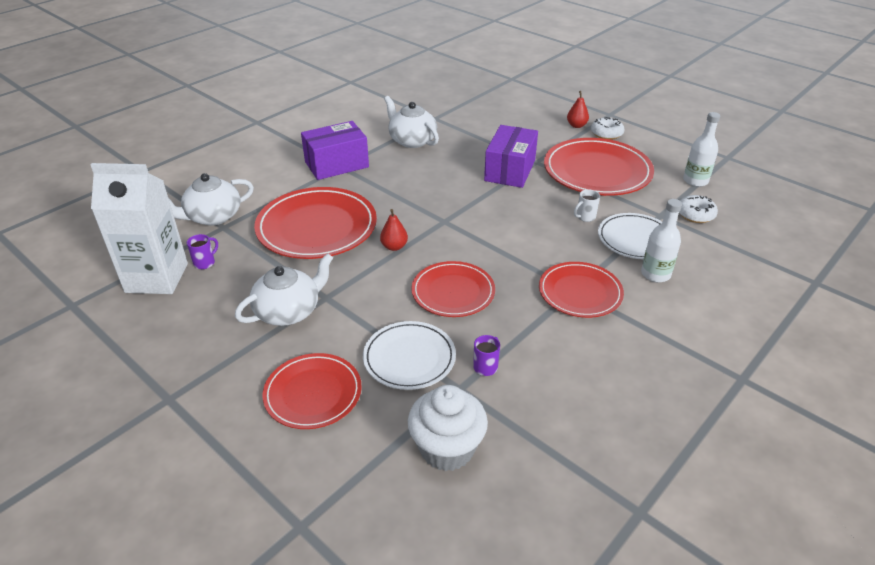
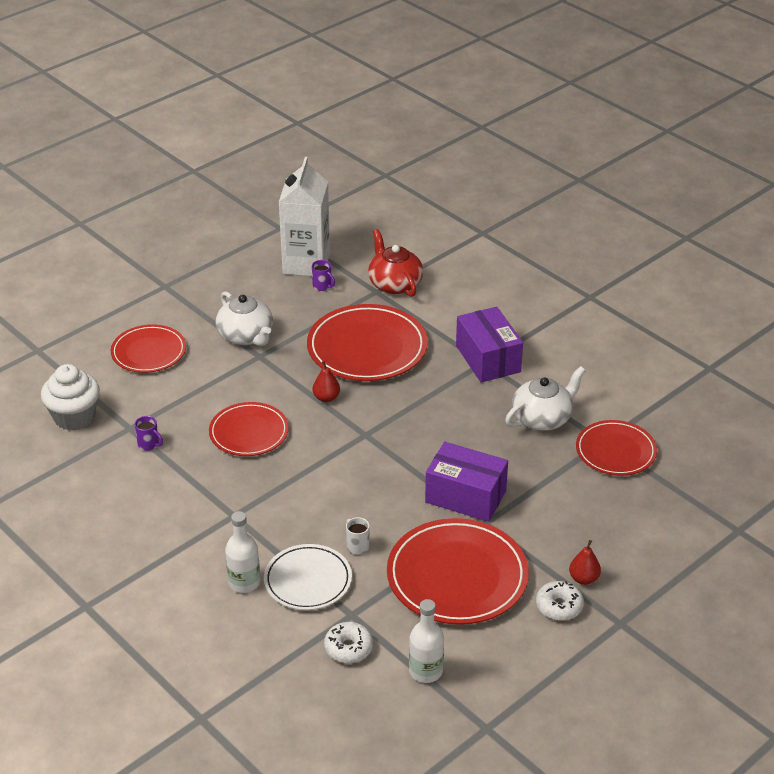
camera: 95 degrees right, 0 degrees up
white teapot [169,173,254,226] -> red teapot [368,229,423,297]
white plate [363,321,456,390] -> none
red plate [539,262,624,318] -> red plate moved to [576,420,657,476]

